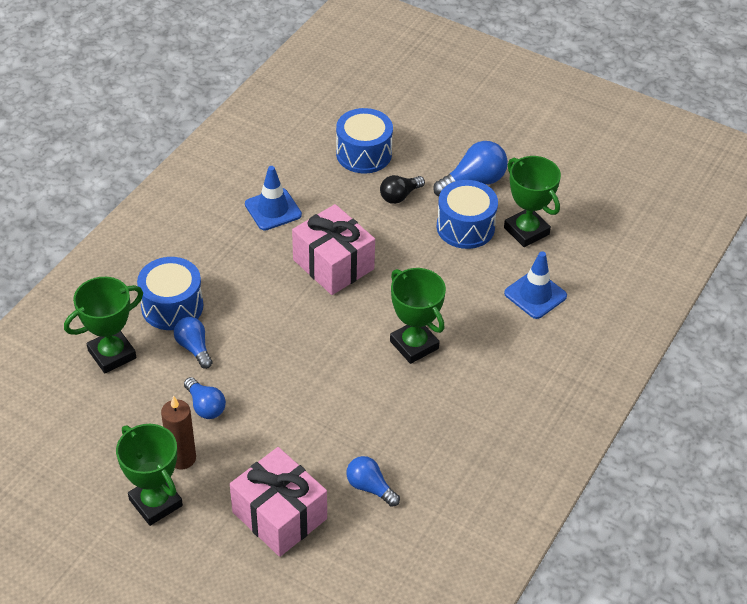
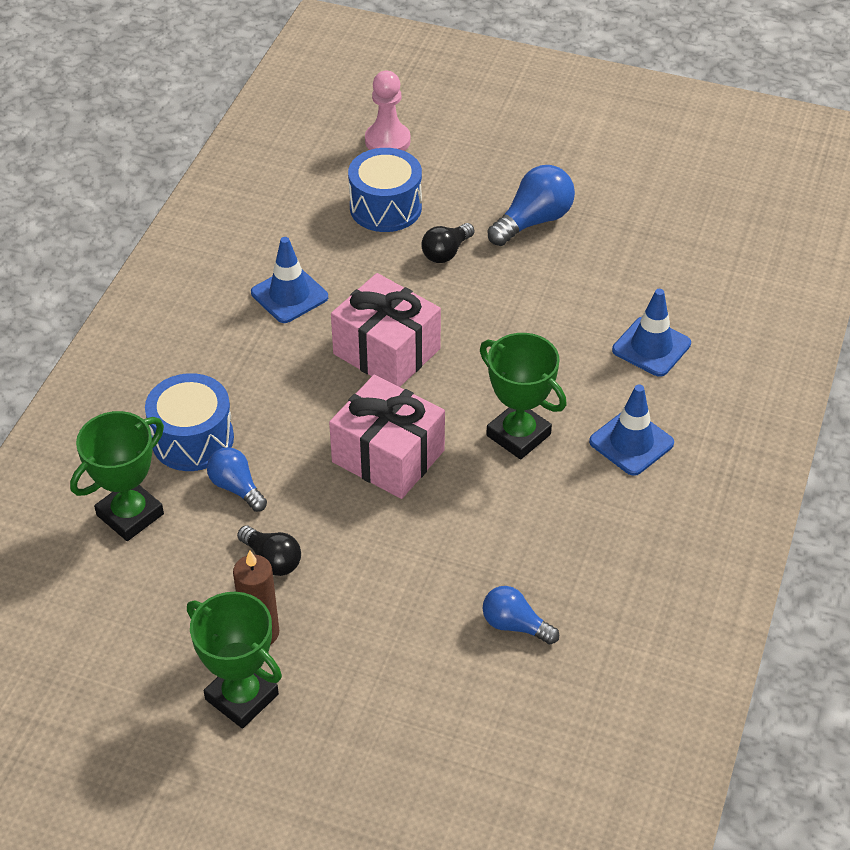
camera: 10 degrees left, 0 degrees up
blue light bulb [184,377,226,419] -> black light bulb [237,526,301,576]
pink gift [230,447,327,557] -> pink gift moved to [329,375,445,499]
blue drum [437,180,498,249] -> none
green trophy [504,156,561,247] -> none
none -> pink pawn [365,71,411,151]
none -> blue traffic cone [589,385,674,476]

